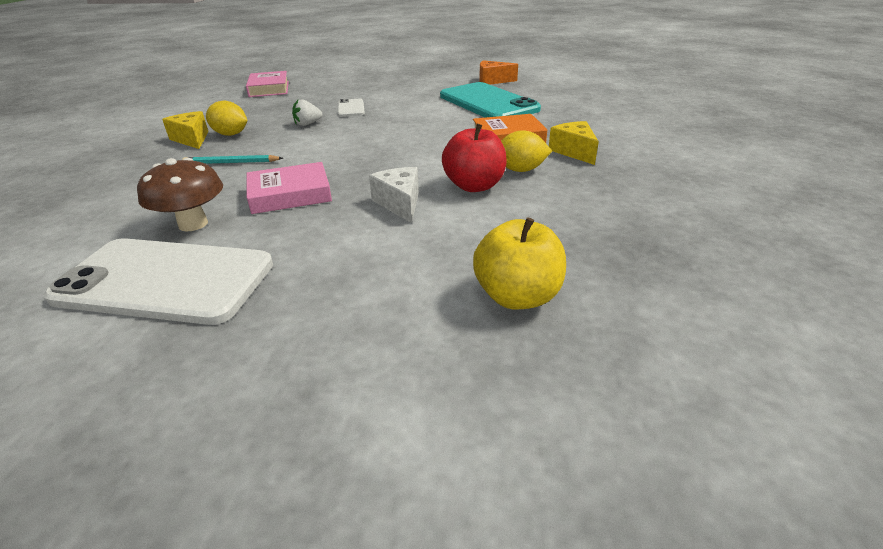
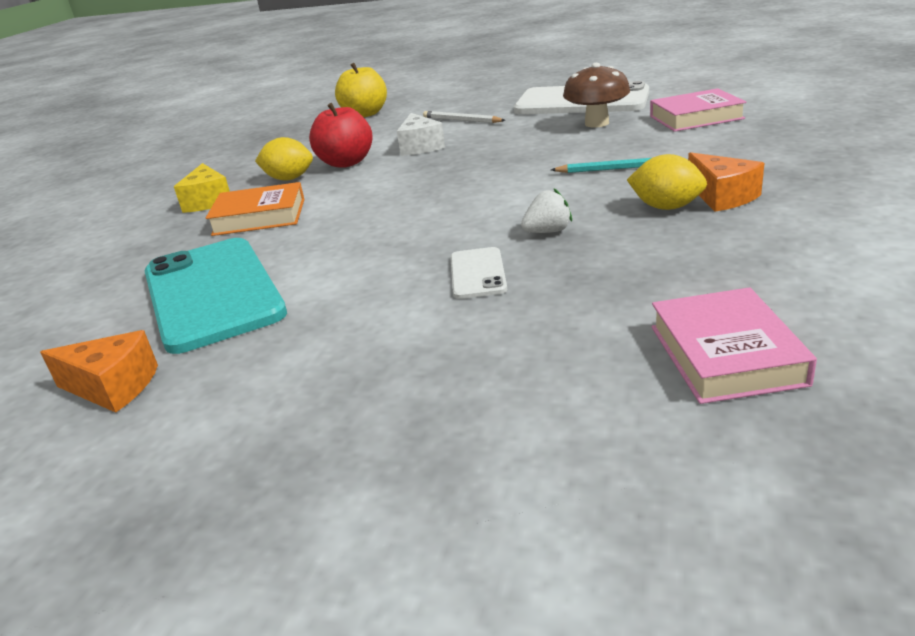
camera: 170 degrees left, 5 degrees down
yellow cheese [162,111,208,149] -> orange cheese [688,152,764,212]
pink book [247,162,332,214] -> pink book moved to [650,88,746,132]
none -> white pencil [423,111,506,123]

